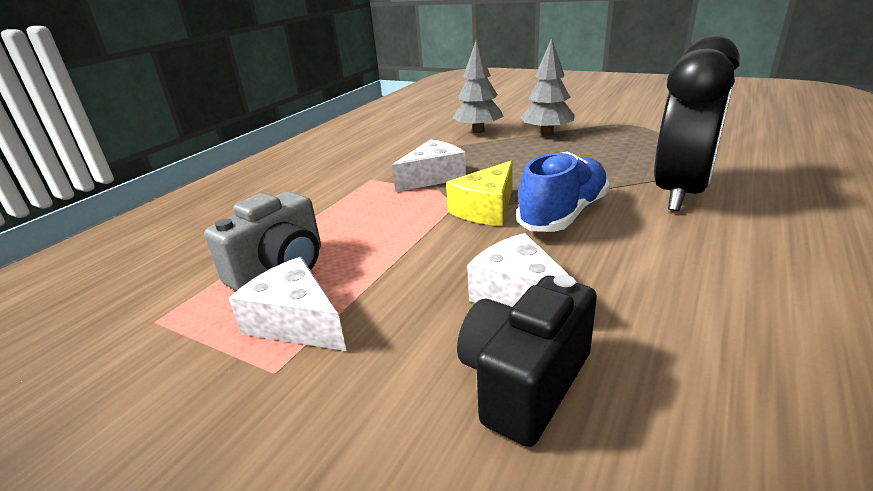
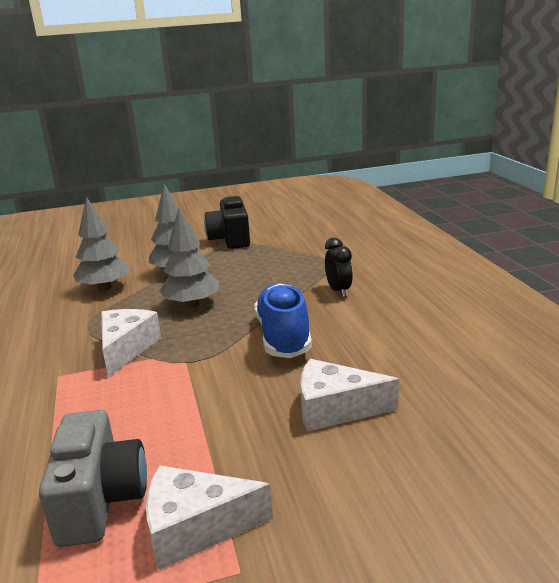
camera: 45 degrees left, 5 degrees down
yellow cheese [446,160,513,226] -> none
black camera [457,275,597,447] -> black camera moved to [204,195,250,249]
black clock [654,34,740,211] -> black clock [325,238,353,297], size x0.44
none -> grey tree [159,208,219,308]

